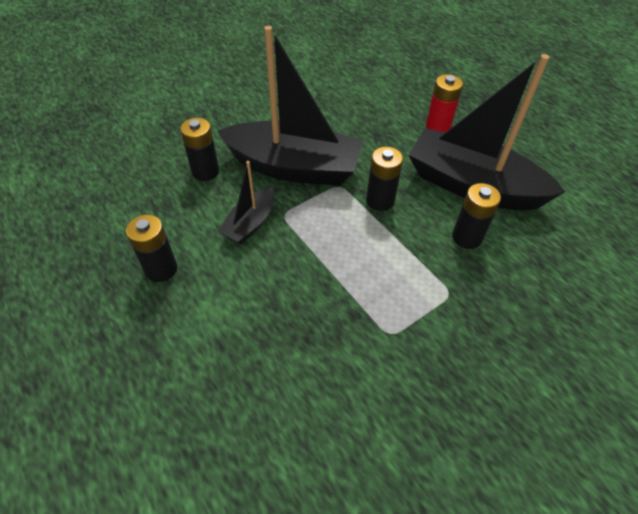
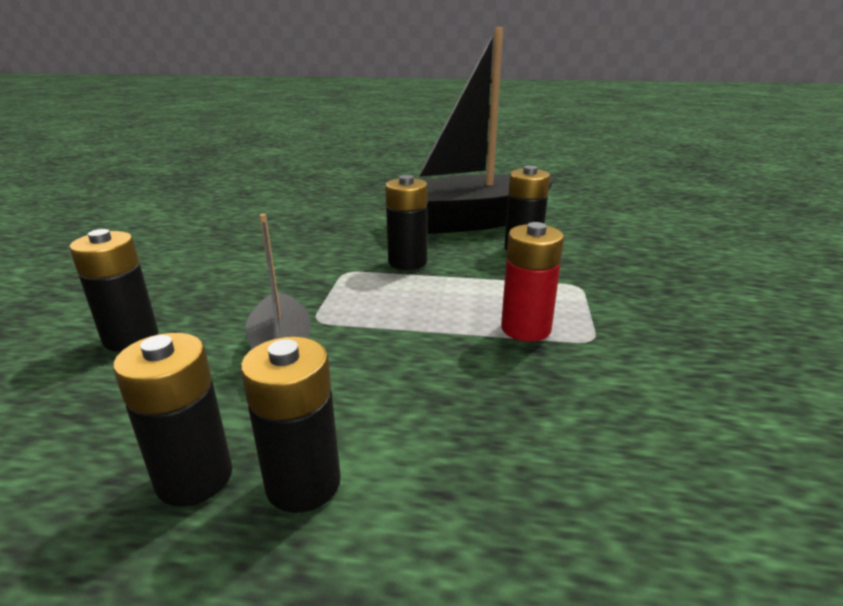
camera: 45 degrees left, 25 degrees down
black boat [217,26,363,186] -> none
red battery [426,74,463,132] -> red battery moved to [501,222,564,342]
none -> black battery [241,337,341,513]

